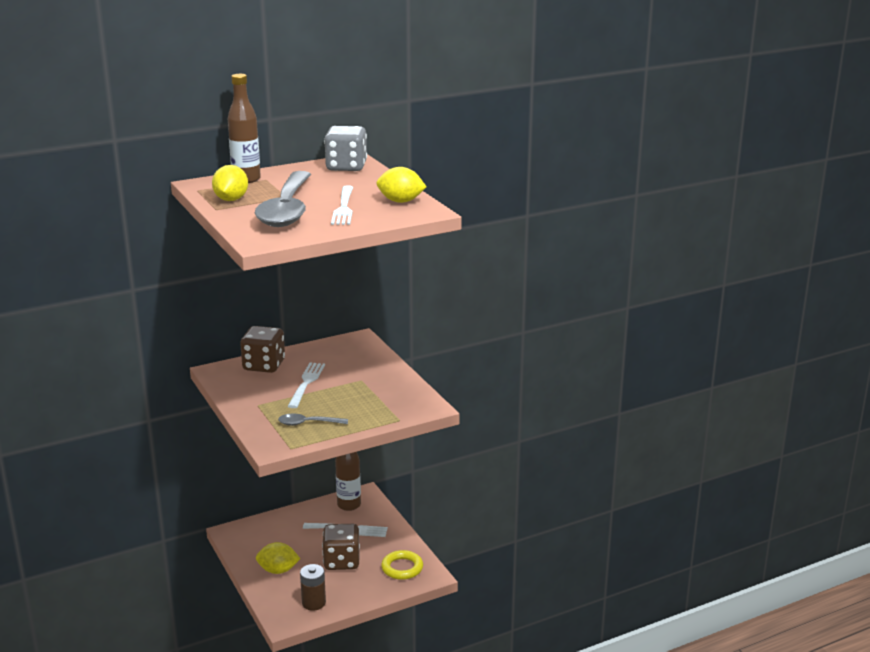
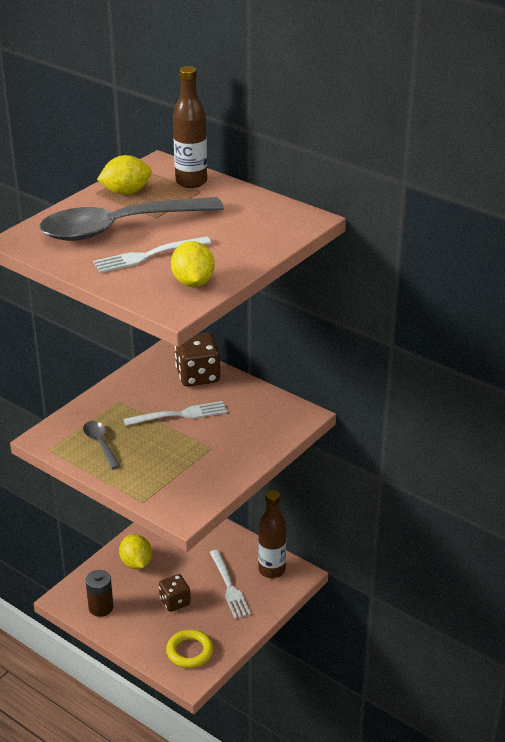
camera: 65 degrees right, 10 degrees up
brown dice [322,524,360,570] -> brown dice [159,574,191,612], size x0.66
grey dice [324,126,367,171] -> none

